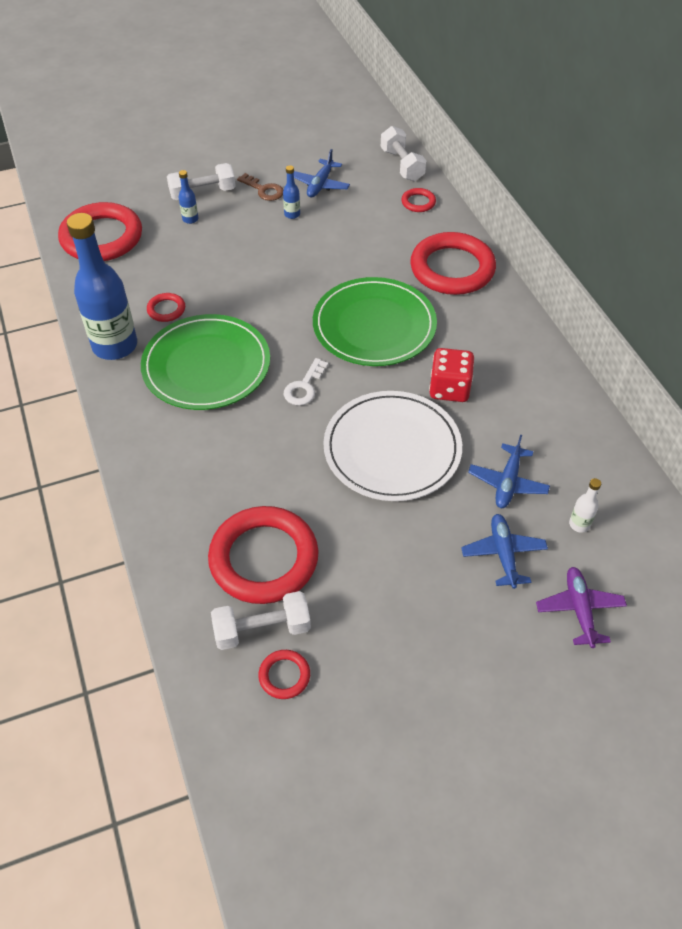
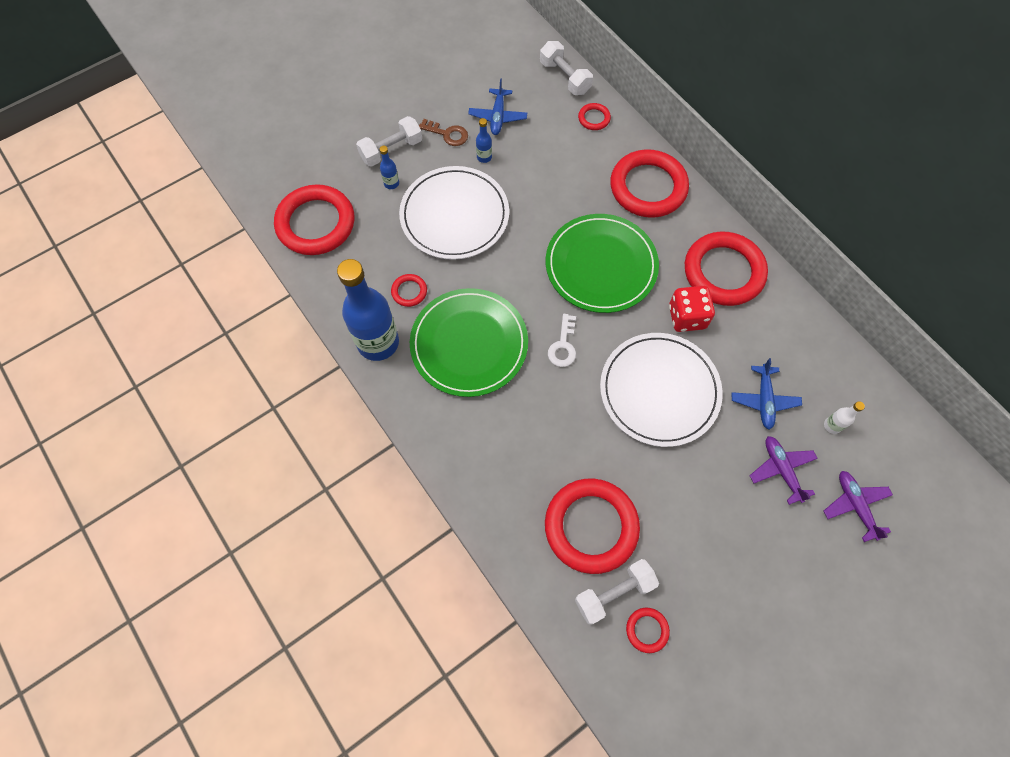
camera: 15 degrees left, 15 degrees up
blue plane [461,514,548,589] -> purple plane [749,436,818,505]
none -> white plate [399,166,509,260]
none -> red ring [685,231,768,306]

